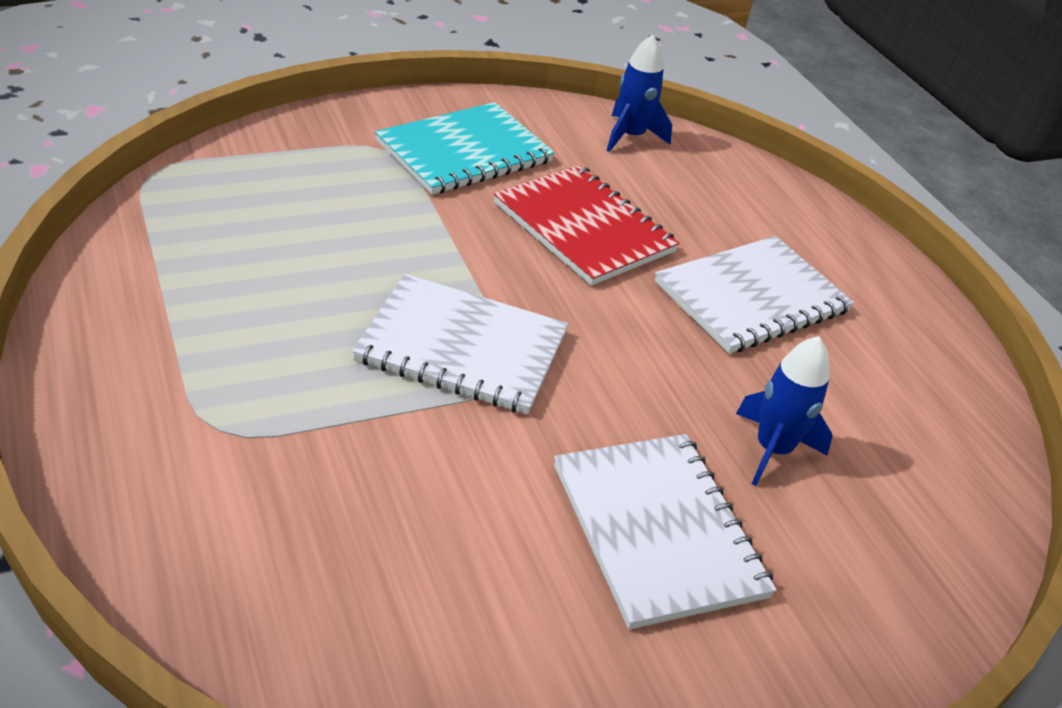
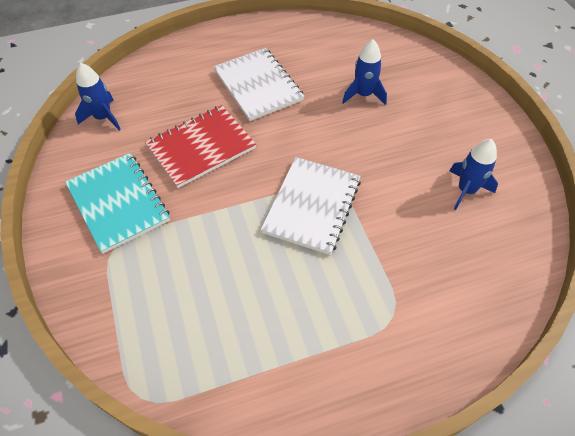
camera: 80 degrees left, 15 degrees up
white notebook [554,434,776,630] -> none
none -> blue rocket [449,139,498,210]

